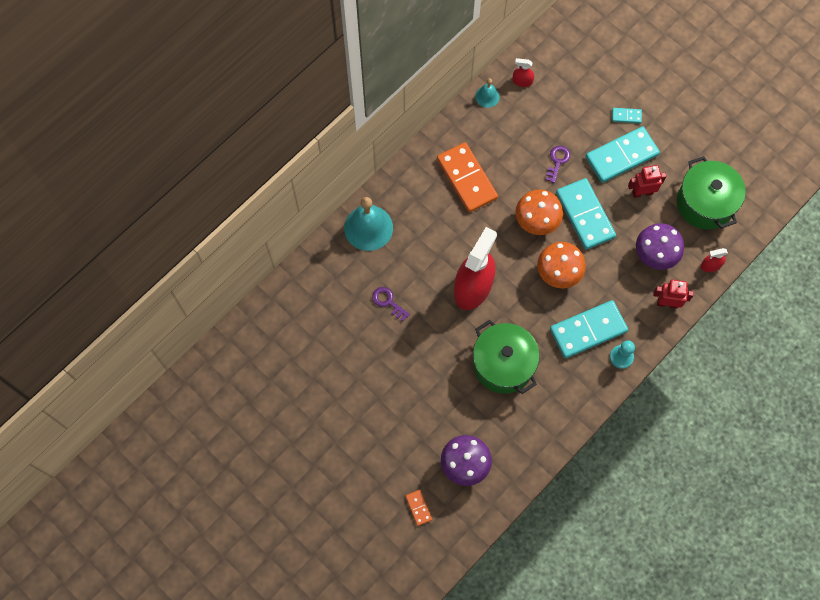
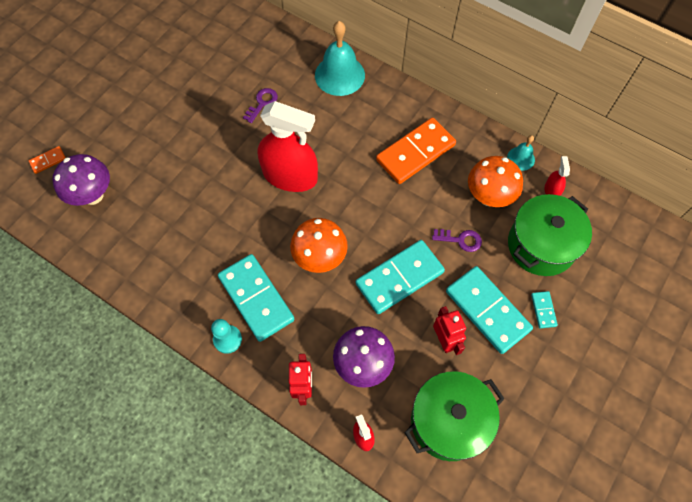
camera: 80 degrees right, 5 degrees down
green pot [473,320,540,394] -> green pot moved to [508,194,592,276]
orange mushroom [515,189,563,235] -> orange mushroom moved to [468,156,523,207]

